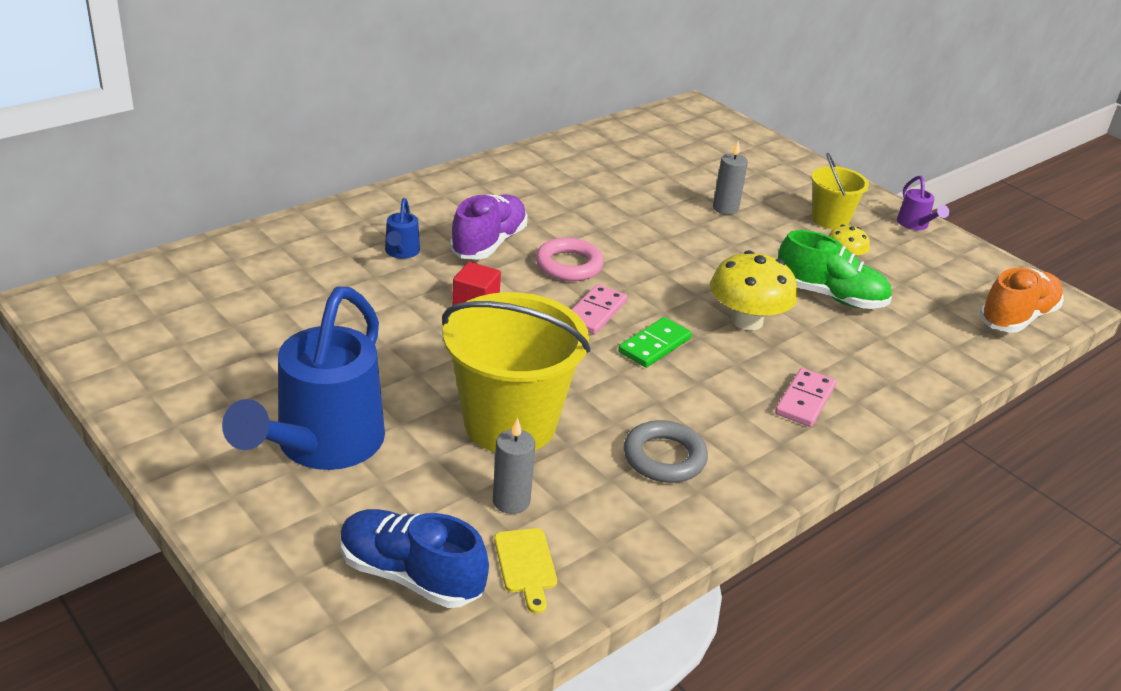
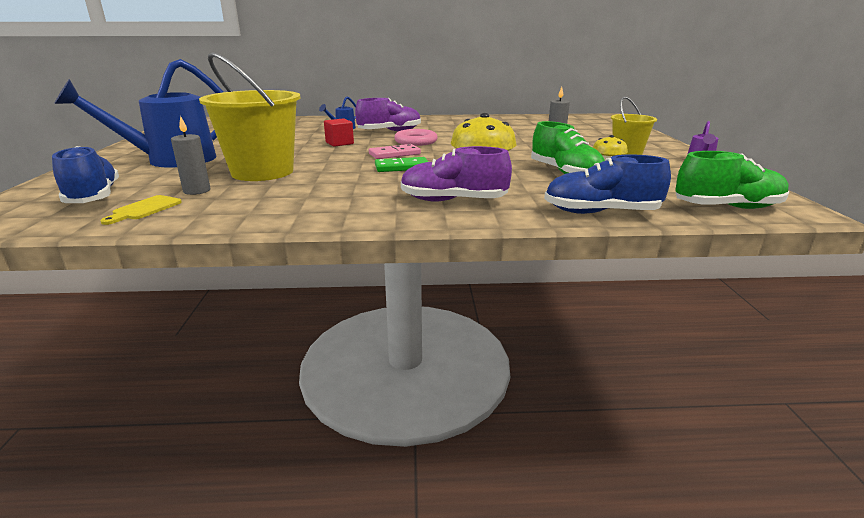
camera: 40 degrees right, 10 degrees down
grey ring [624,420,708,483] -> none
pink domino [775,368,836,427] -> purple shoe [401,146,512,202]
orange shoe [979,268,1064,333] -> green shoe [675,151,789,209]
none -> blue shoe [544,155,671,214]

